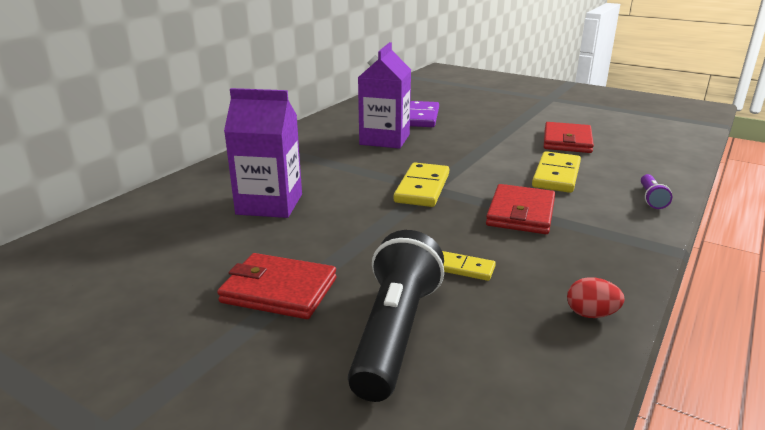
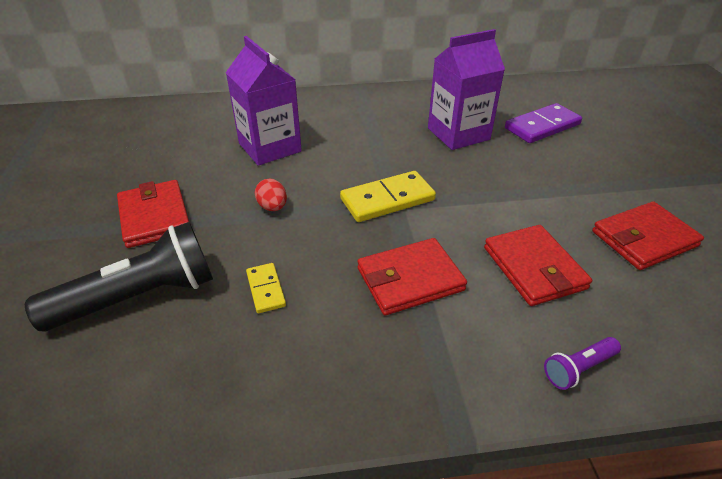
camera: 50 degrees right, 15 degrees up
yellow domino [532,151,581,193] -> red wallet [484,225,592,306]
red egg [567,277,625,318] -> red egg moved to [255,178,287,211]

